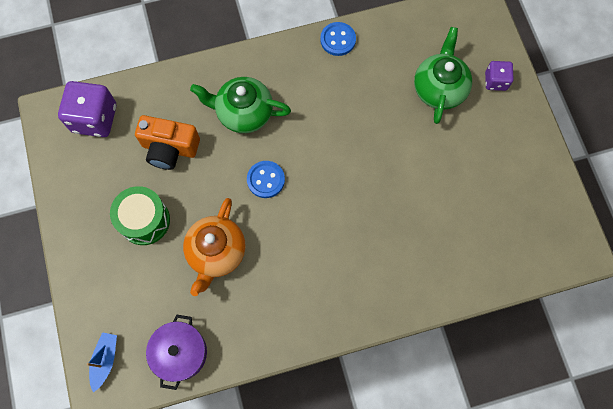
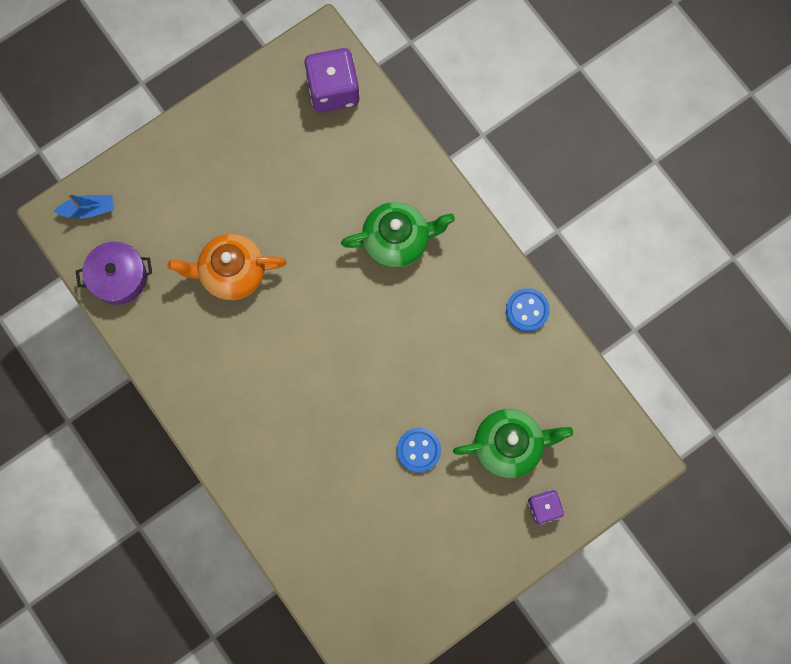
camera: 70 degrees right, 5 degrees up
green drum [110,186,170,245] -> none
orange camera [135,115,200,170] -> none
green teapot [190,77,291,133] -> green teapot turned 90 degrees clockwise [341,202,455,268]
blue button [247,161,285,198] -> blue button moved to [397,428,441,473]

